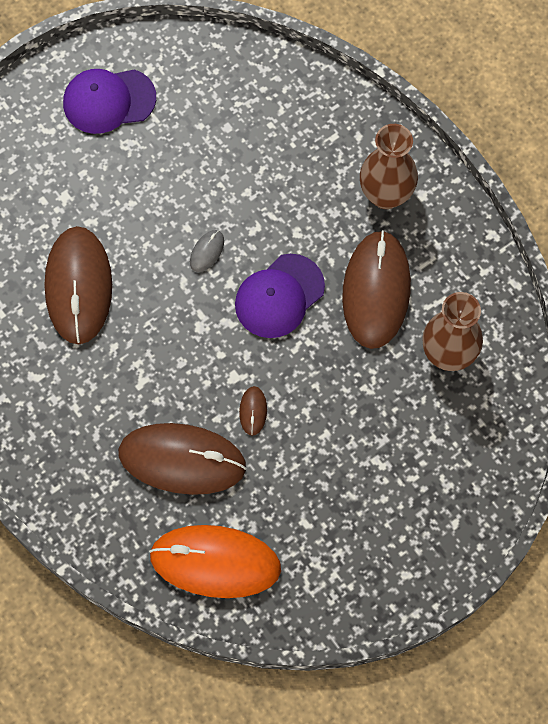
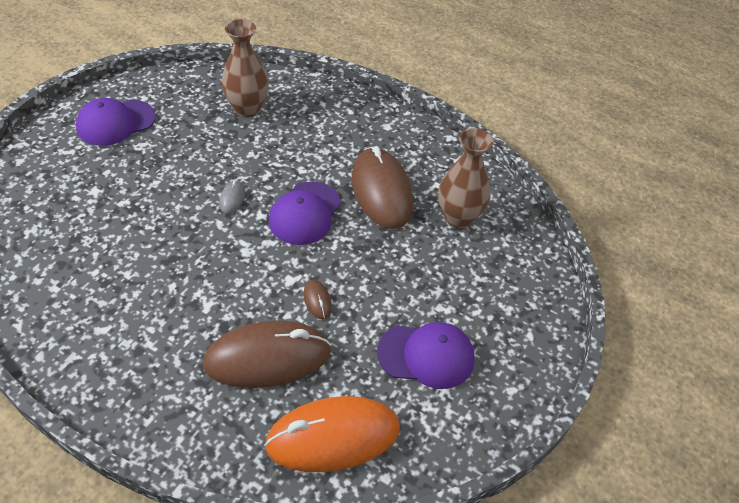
camera: 25 degrees left, 20 degrees down
brown mouse [45,226,112,344] -> none
brown vase [360,124,418,209] -> brown vase moved to [222,19,269,118]
none -> purple cap [377,322,475,389]

